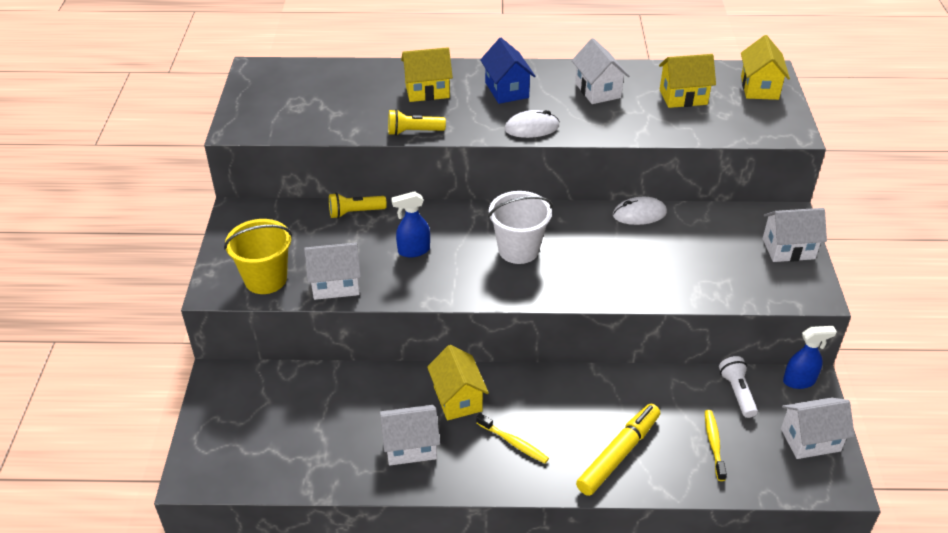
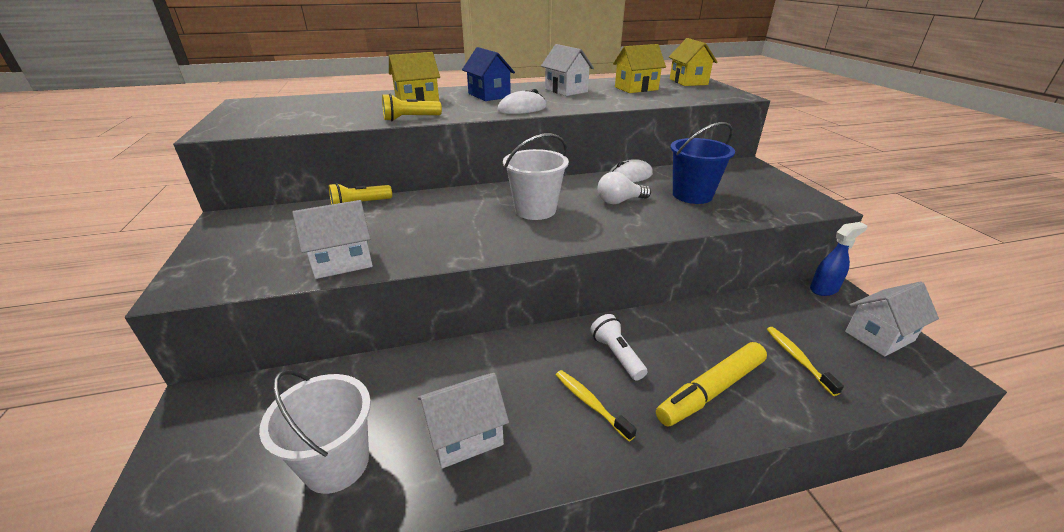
camera: 15 degrees left, 10 degrees down
yellow bucket [224,219,292,294] -> none
blue spray bottle [391,191,430,257] -> none
yellow house [427,345,489,421] -> none
yellow toothbrush [476,413,549,463] -> yellow toothbrush turned 150 degrees counterclockwise [556,370,637,441]
yellow marker [576,403,660,496] -> yellow marker turned 150 degrees counterclockwise [656,342,767,426]
white flashlight [719,356,758,418] -> white flashlight moved to [590,314,647,381]
white house [763,208,827,262] -> none
none -> white bucket [259,370,371,494]
none -> white light bulb [597,172,651,204]
none -> blue bucket [670,122,735,204]

